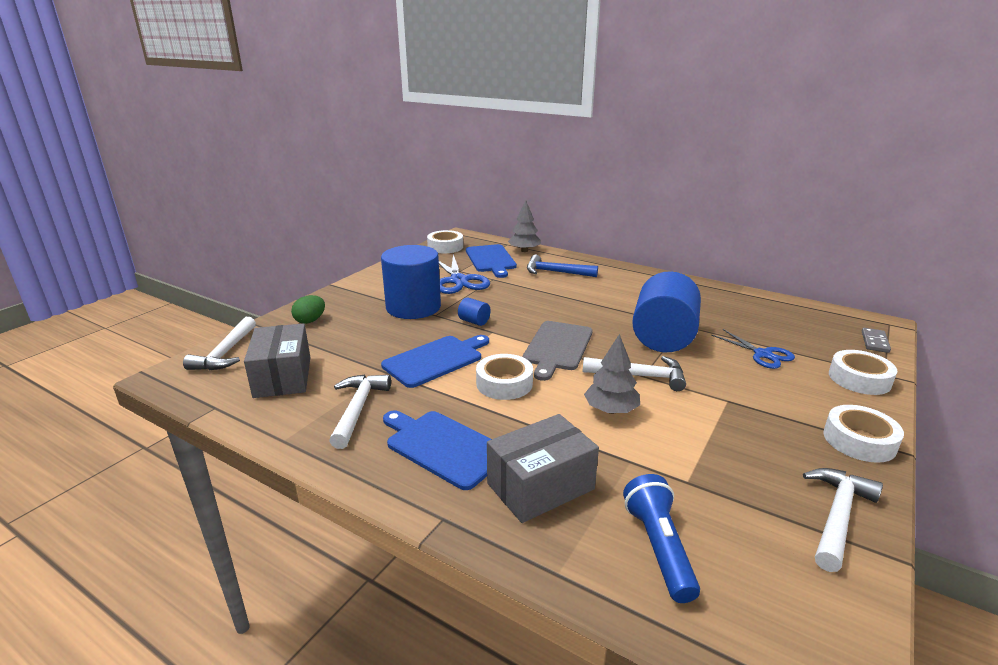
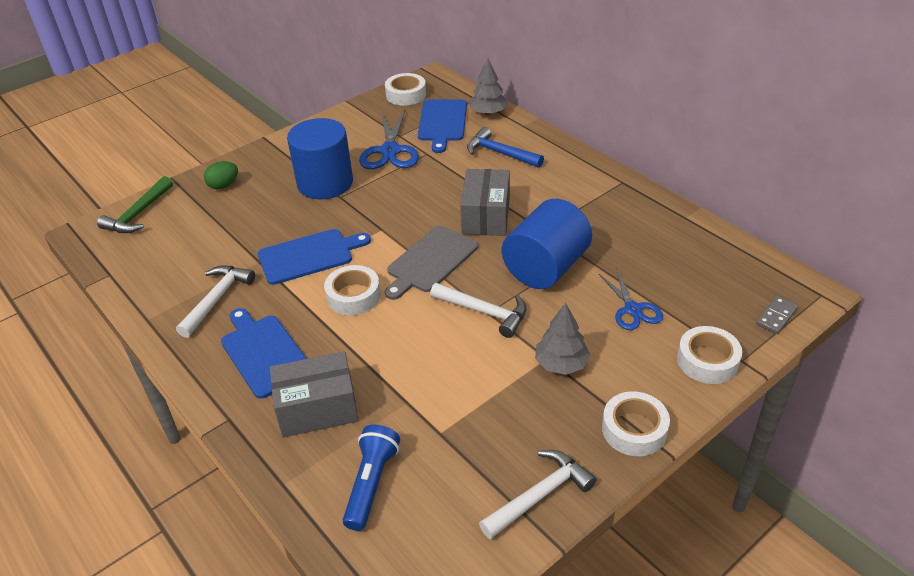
camera: 20 degrees right, 15 degrees up
white hammer [183,317,256,371] -> green hammer [97,176,173,233]
grey box [244,323,311,398] -> grey box moved to [460,169,510,236]
blue cylinder [458,297,491,326] -> none
grey tree [584,334,640,414] -> grey tree moved to [535,303,591,375]

